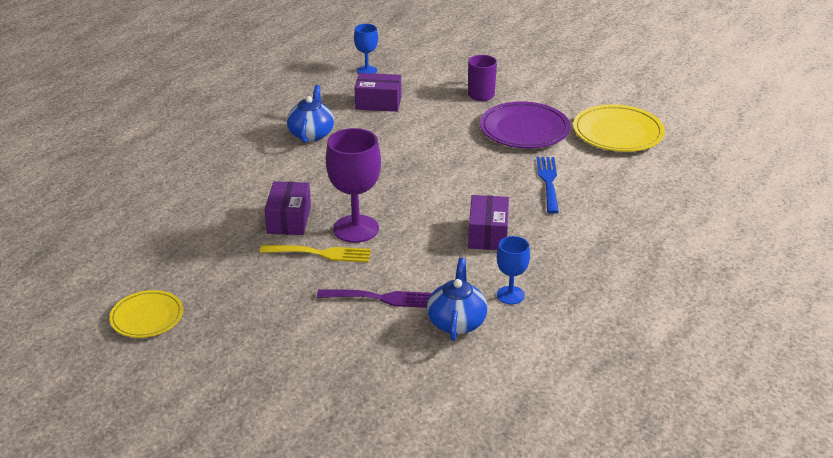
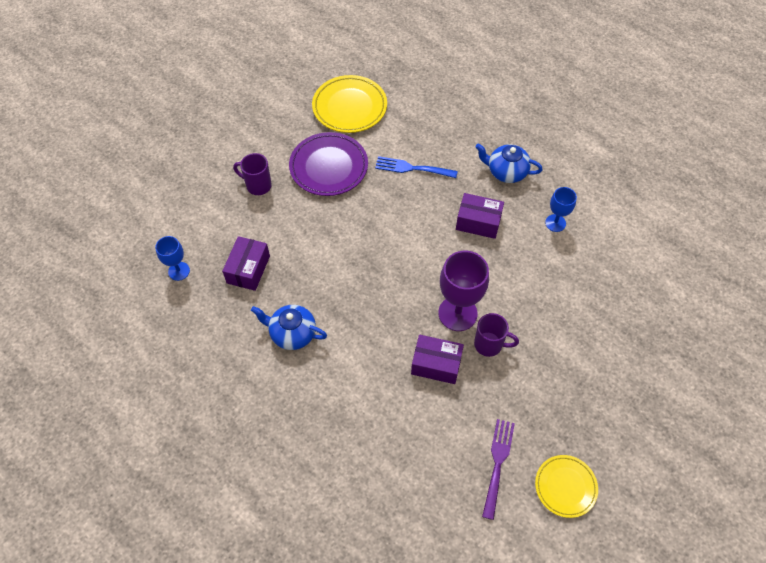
camera: 80 degrees left, 25 degrees up
yellow fork [260,245,371,262] -> purple mug [474,313,519,357]
purple fork [317,289,432,308] -> purple fork moved to [482,419,515,520]
blue teapot [427,258,488,341] -> blue teapot moved to [475,144,543,183]

